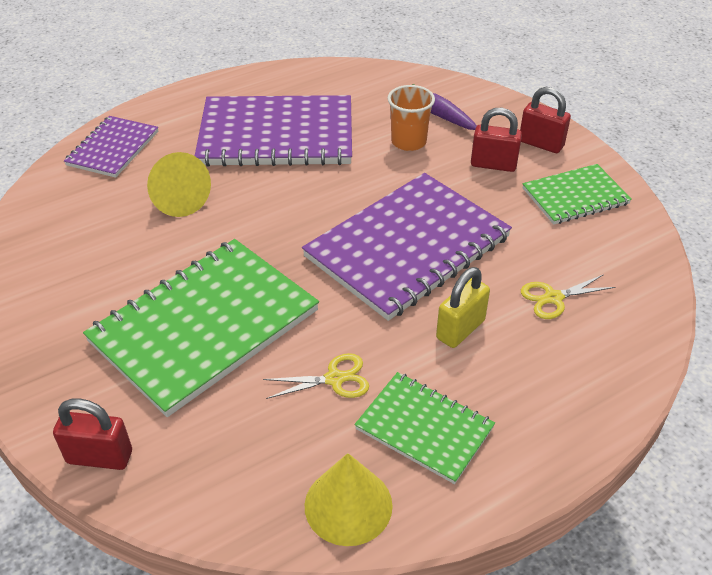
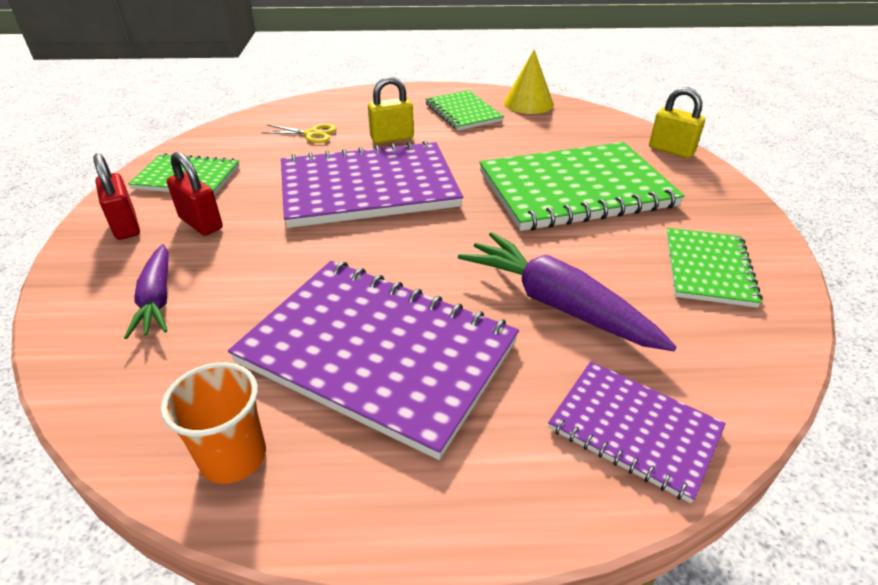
camera: 150 degrees left, 5 degrees down
red padlock [53,398,132,470] -> yellow padlock [649,87,705,158]
purple notebook [64,116,158,178] -> purple notebook turned 75 degrees clockwise [548,361,726,503]
yellow cone [147,152,211,217] -> purple carrot [458,232,677,351]
yellow scissors [263,353,369,399] -> none
orange cup [388,85,435,151] -> orange cup moved to [161,362,266,484]
none -> green notebook [666,228,762,308]

